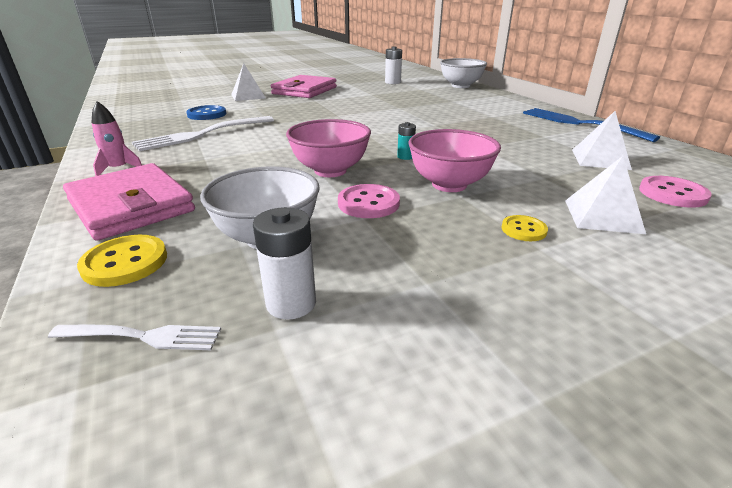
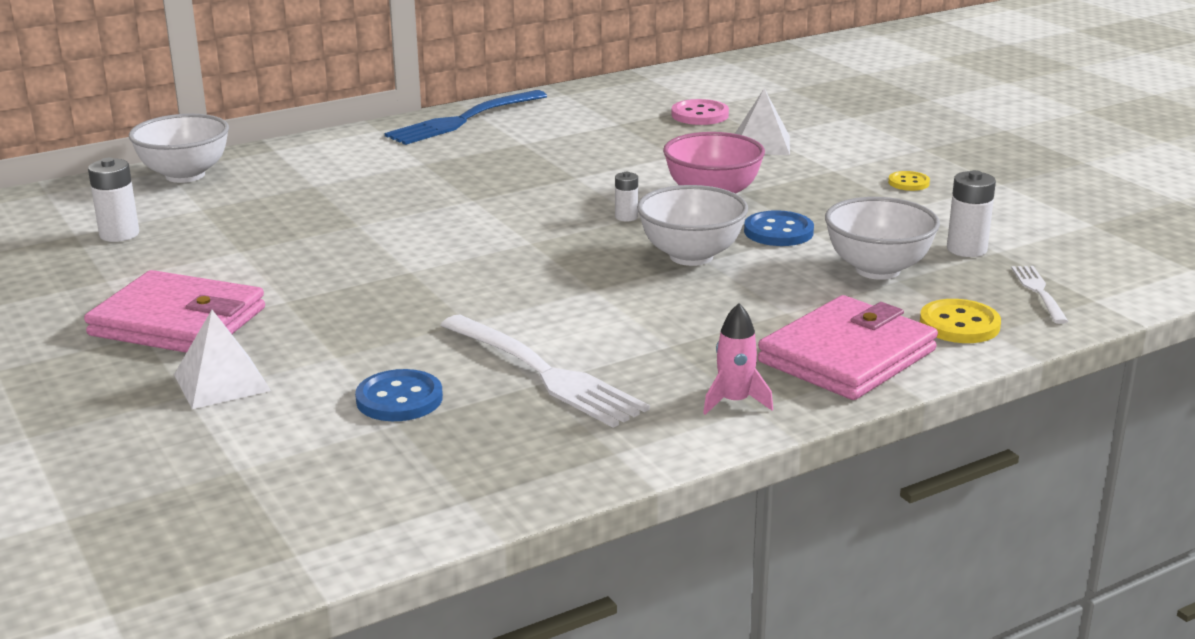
camera: 95 degrees left, 5 degrees down
pink bowl [286,119,371,177] -> white bowl [637,185,748,266]
pink button [338,184,400,218] -> blue button [744,210,814,246]
turquoise battery [397,122,416,160] -> white battery [615,172,638,221]
yellow button [501,215,548,241] -> yellow button moved to [888,171,930,191]
white pyramid [572,111,632,170] -> none

